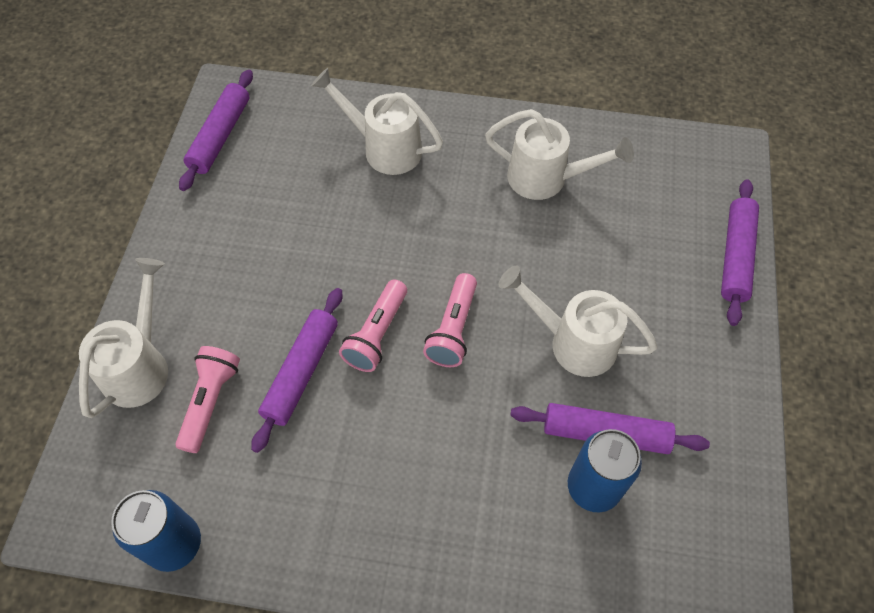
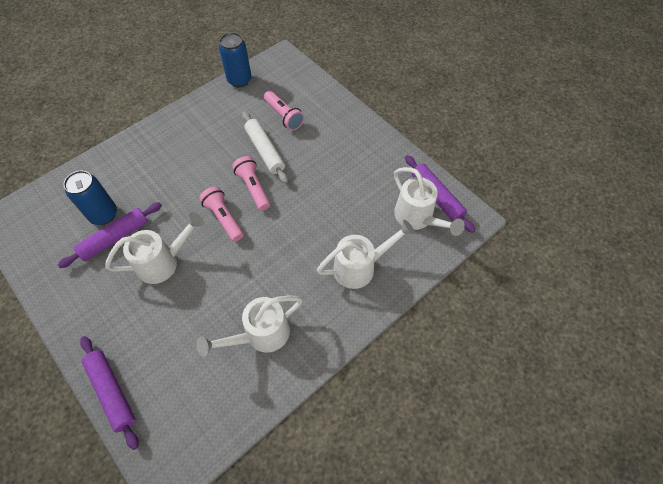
camera: 130 degrees right, 0 degrees up
white watering can [79,258,168,418] -> white watering can moved to [394,167,465,236]
purple rolling pin [251,288,342,453] -> white rolling pin [242,111,288,184]

